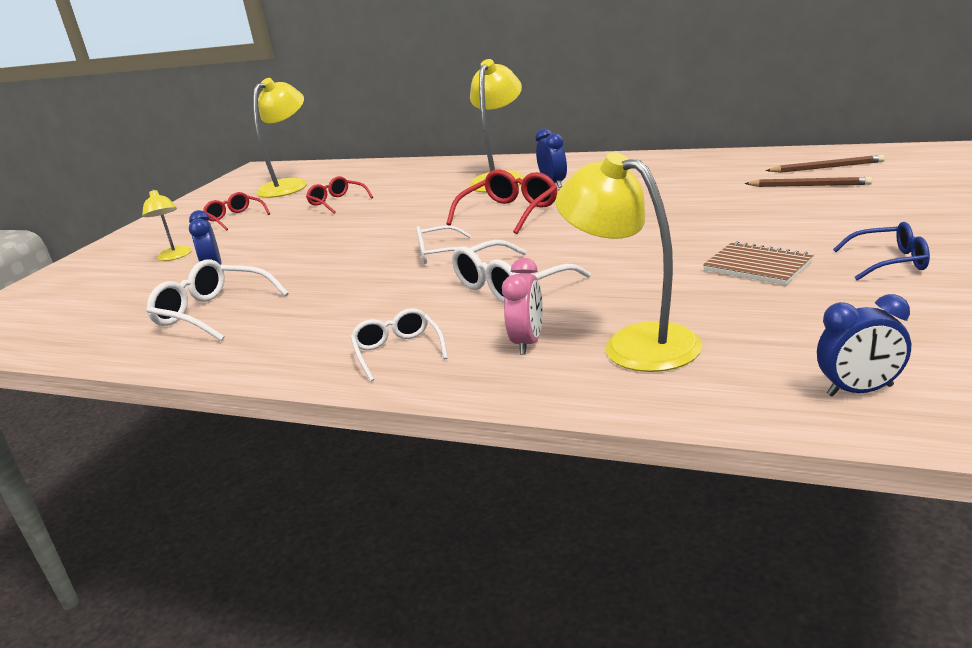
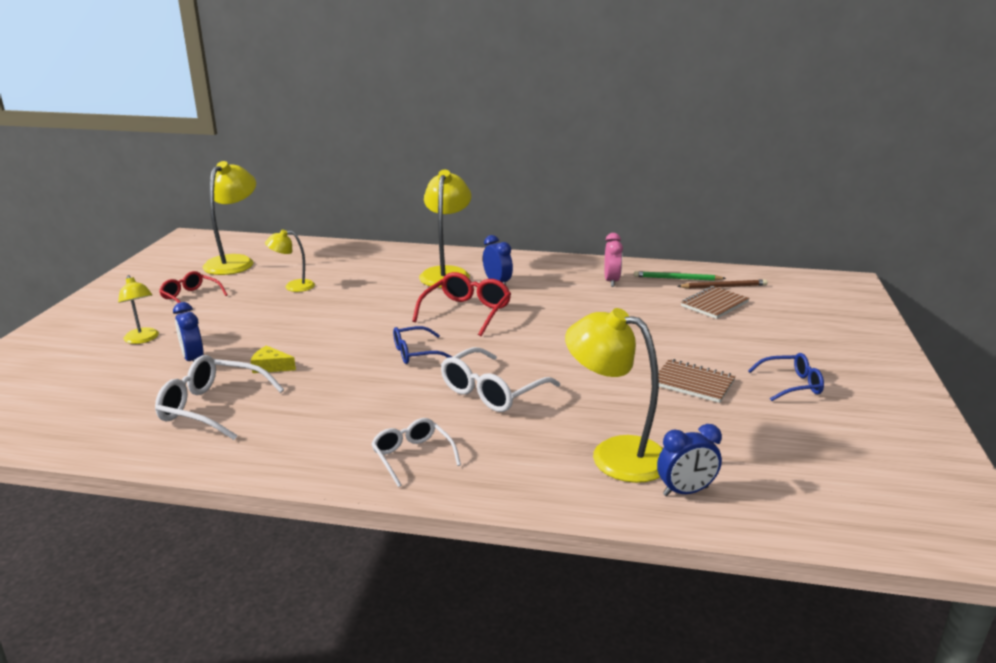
camera: 15 degrees left, 0 degrees up
red glasses [306,176,373,214] -> yellow lamp [265,230,315,292]
white glasses [416,226,479,264] -> blue glasses [393,326,452,364]
pink clock [502,258,543,355] -> pink clock moved to [604,233,623,287]
brown pencil [744,177,872,187] -> brown notebook [681,286,749,319]
blue clock [817,294,911,397] -> blue clock moved to [657,424,722,496]
none -> yellow cheese [250,345,296,373]
none -> green pencil [634,271,726,281]

